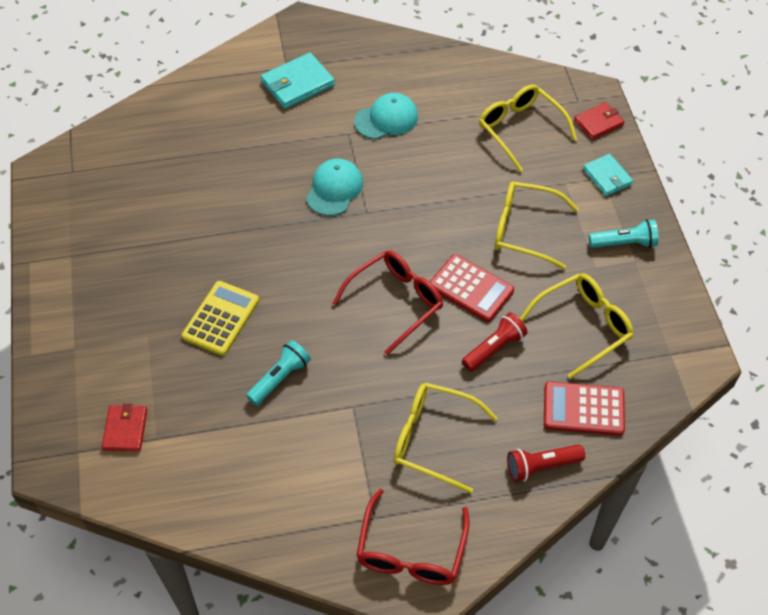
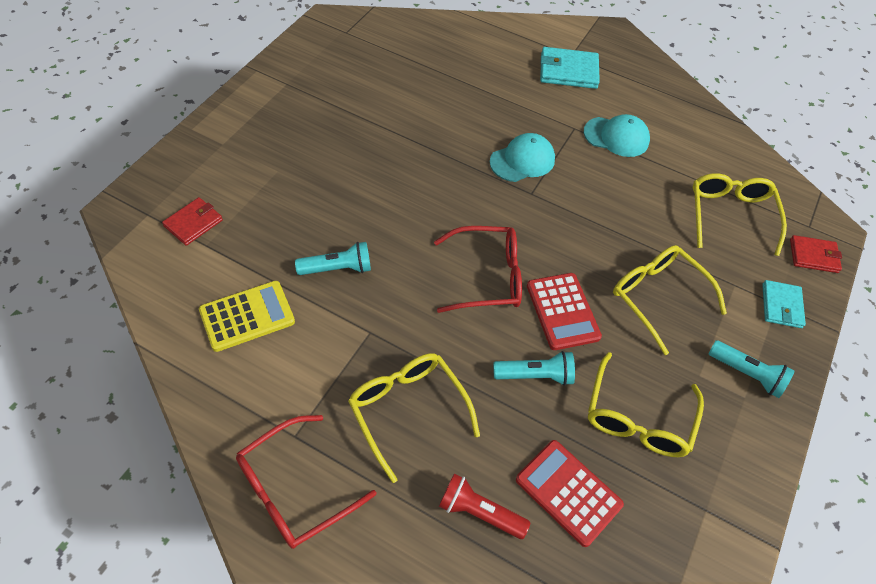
camera: 35 degrees right, 0 degrees up
yellow calculator [182,281,259,356] -> yellow calculator moved to [199,281,295,352]
red flashlight [462,312,527,372] -> turquoise flashlight [493,351,575,386]
yellow glasses [520,273,634,379] -> yellow glasses turned 105 degrees clockwise [588,352,704,457]

